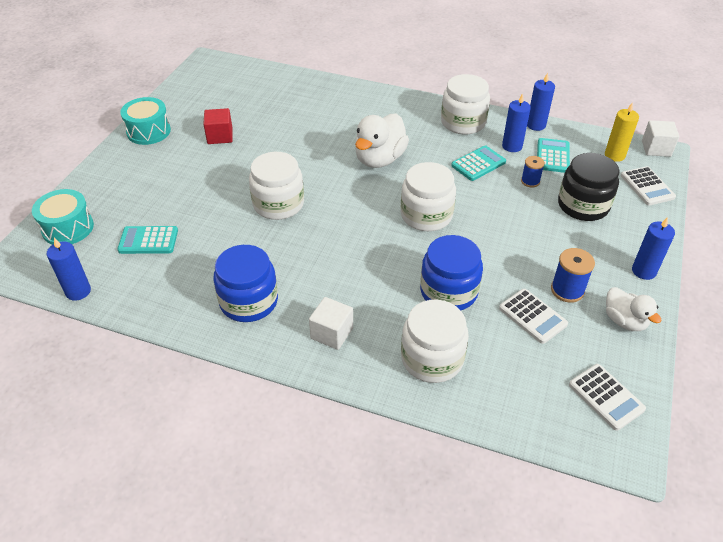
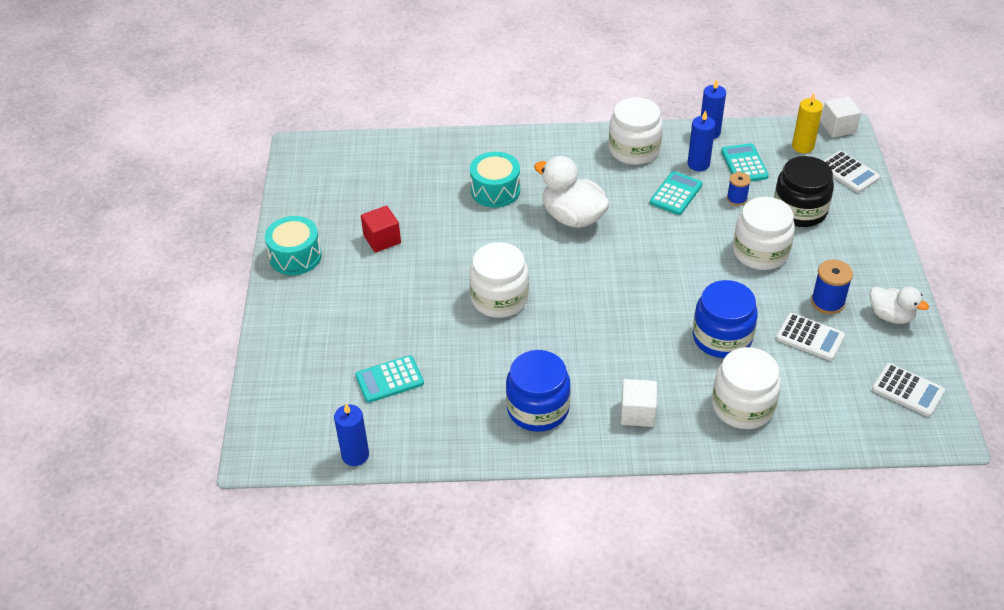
camera: 20 degrees left, 0 degrees up
turquoise drum [32,189,94,245] -> turquoise drum moved to [470,152,520,208]
white duck [355,113,409,168] -> white duck turned 120 degrees clockwise [534,156,610,228]
white jar [401,162,456,231] -> white jar moved to [733,197,795,270]
blue candle [632,217,675,280] -> none

